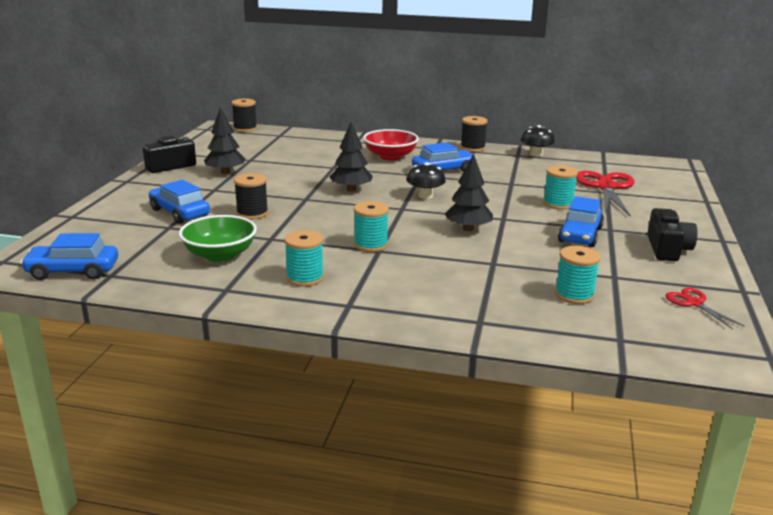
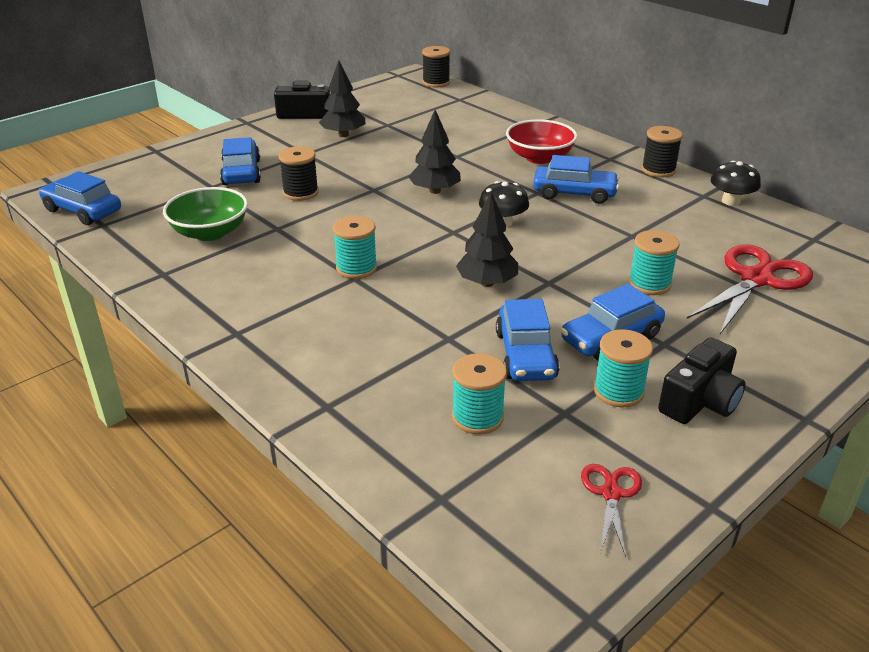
camera: 35 degrees right, 10 degrees up
turquoise spool [284,230,324,287] -> turquoise spool moved to [594,329,653,407]
none -> blue car [496,299,560,381]

